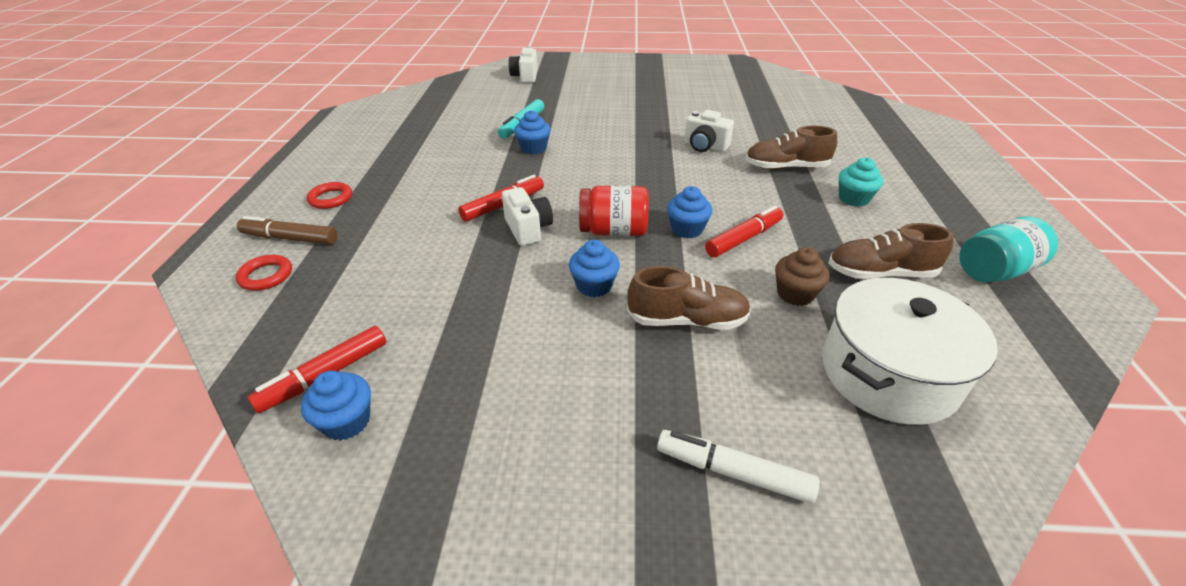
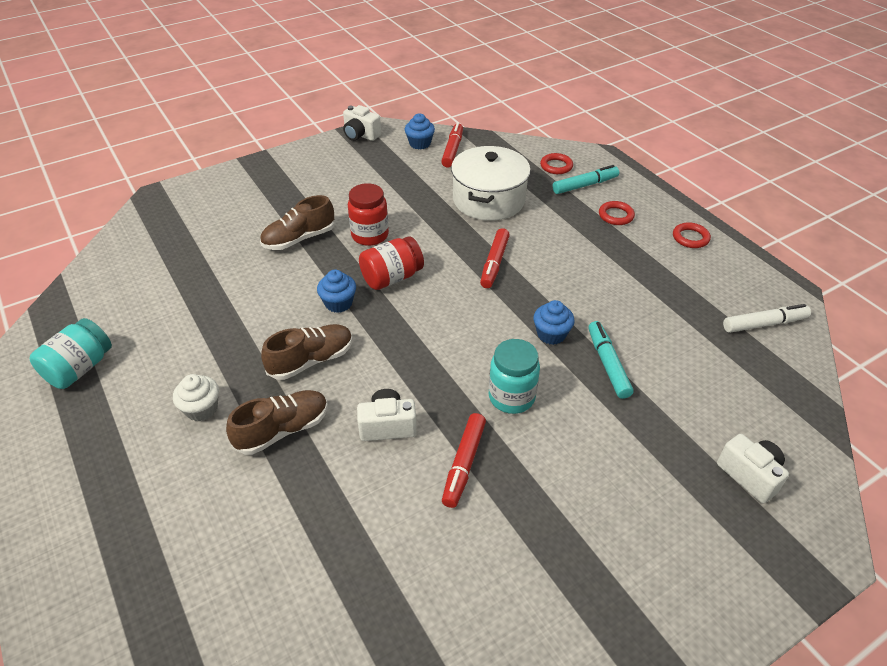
camera: 145 degrees right, 5 degrees up
brown marker [237,216,338,244] -> turquoise marker [553,165,619,194]
white camera [502,187,553,246] -> white camera moved to [343,105,381,141]
blue cupcake [569,240,620,297] -> red jar [348,183,389,246]
white marker [657,430,820,504] -> white marker moved to [723,304,811,333]
red marker [705,206,783,257] -> red marker moved to [442,413,486,508]
brown cupcake [775,247,830,306] -> none
white pot [822,278,998,425] -> white pot moved to [451,146,531,221]
brown shoe [828,223,954,279] -> brown shoe moved to [261,324,353,380]
turquoise cupcake [839,157,883,207] -> white cupcake [173,374,219,421]
none -> turquoise jar [489,339,540,414]
none -> red ring [673,222,711,248]

